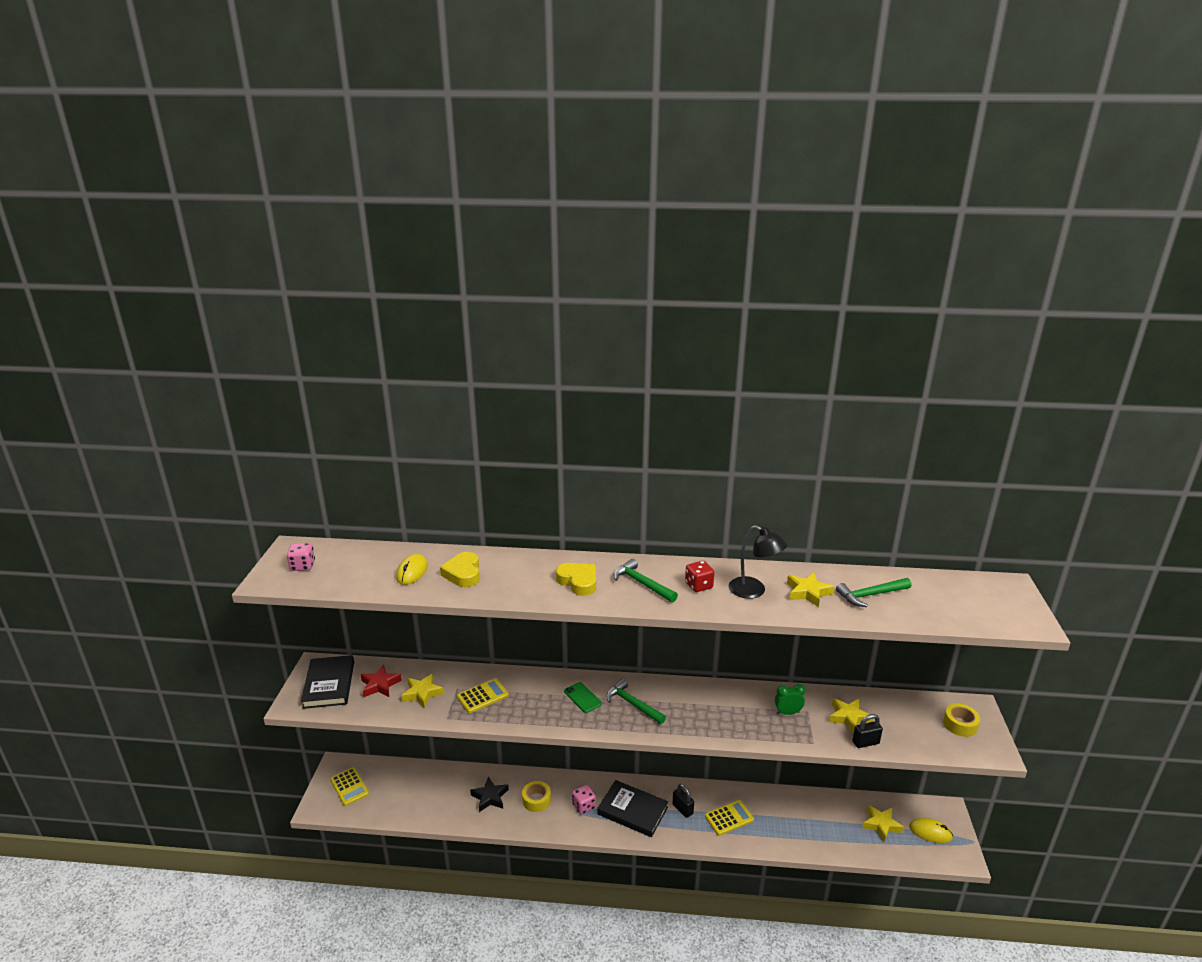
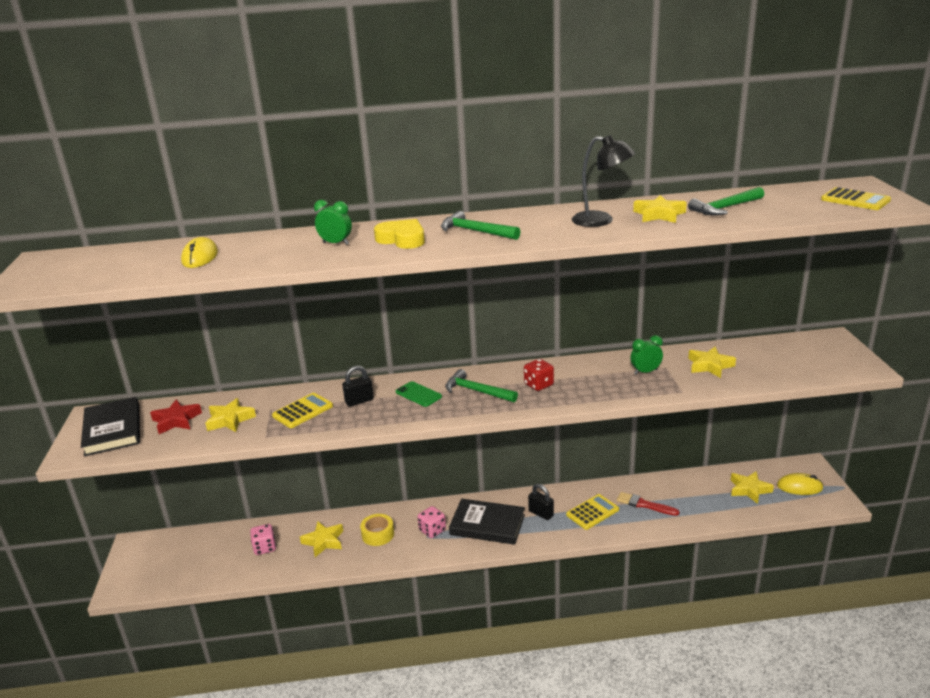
camera: 10 degrees left, 0 degrees up
pink dice [287,543,315,571] -> pink dice moved to [250,524,276,555]
yellow calculator [330,767,369,806] -> yellow calculator moved to [821,187,891,210]
yellow heart [440,552,479,587] -> none
black star [470,777,509,812] -> yellow star [300,521,343,557]
red dice [685,561,714,592] -> red dice moved to [524,359,554,391]
black padlock [853,714,883,748] -> black padlock moved to [342,365,374,407]
yellow tape [943,703,980,737] -> none
none -> green clock [314,200,352,245]
none -> red brush [617,492,680,516]

